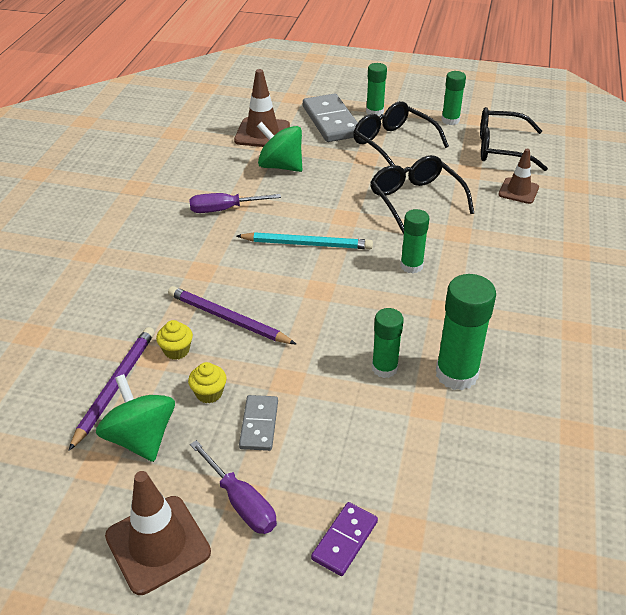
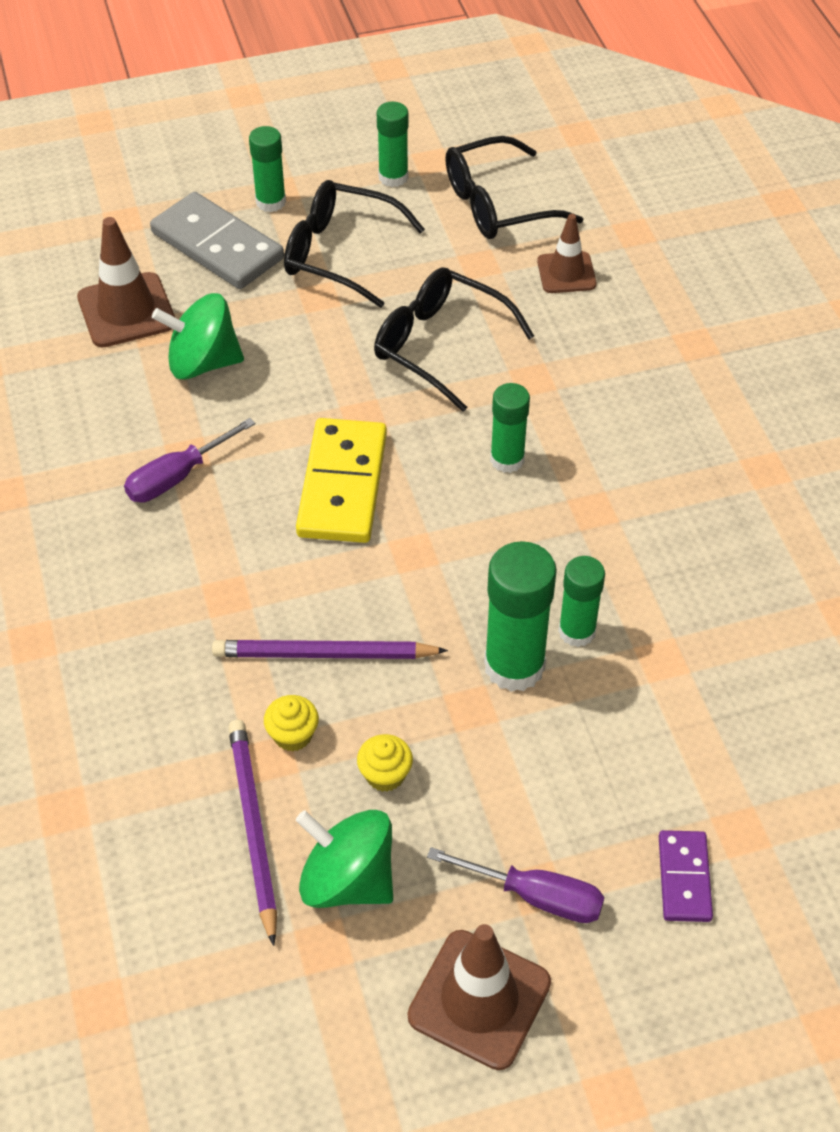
camera: 30 degrees left, 10 degrees up
turquoise pencil [237,232,373,249] -> yellow domino [296,418,387,543]
grey domino [239,395,278,451] -> none
green glue stick [436,274,496,390] -> green glue stick moved to [484,541,557,692]

